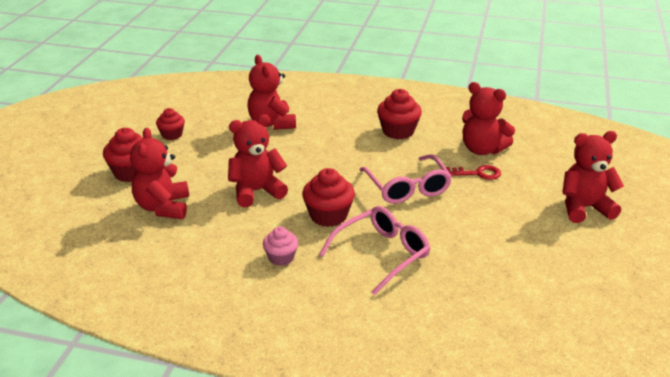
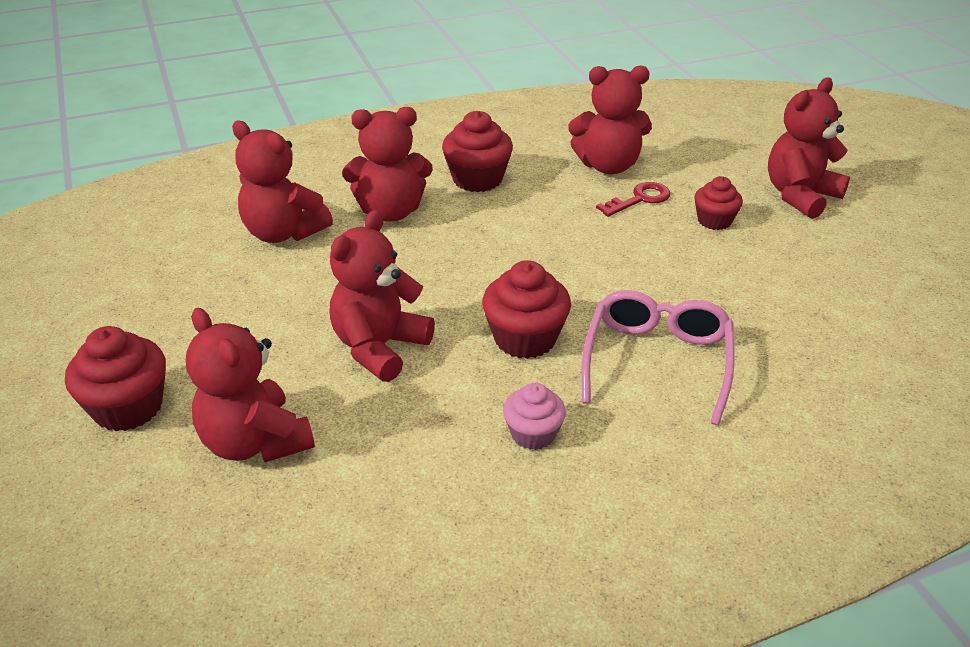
camera: 35 degrees left, 5 degrees up
red cupcake [156,108,185,140] -> red cupcake moved to [694,176,743,230]
pink glasses [360,154,452,204] -> none
none -> red teddy bear [342,107,433,221]

